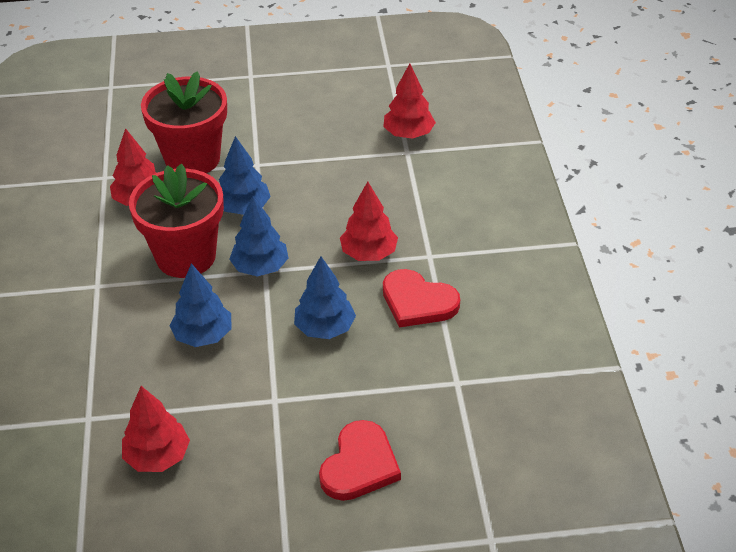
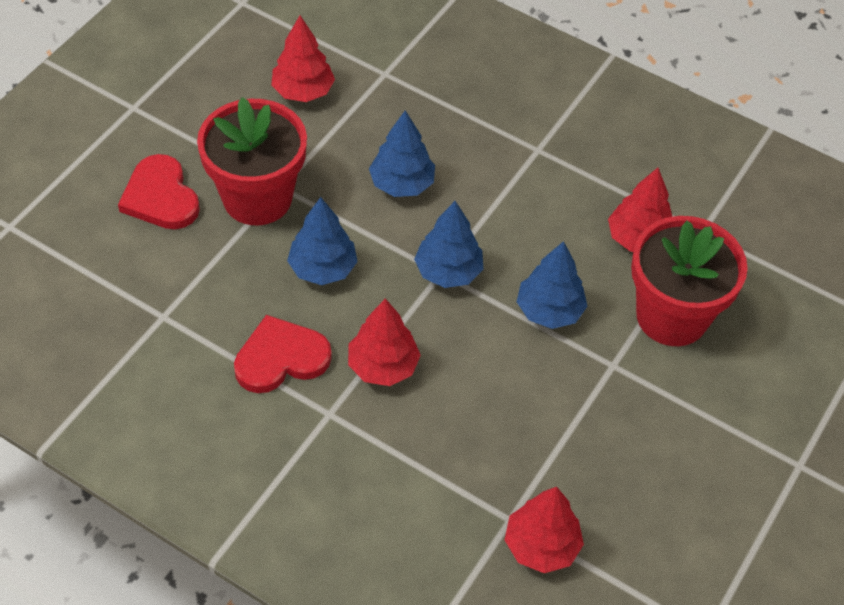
camera: 125 degrees right, 10 degrees up
red flower pot [129,164,224,278] -> red flower pot moved to [197,97,307,225]

